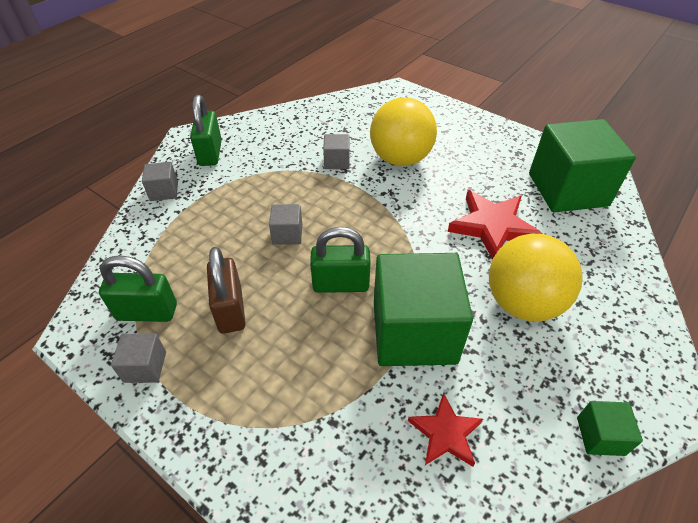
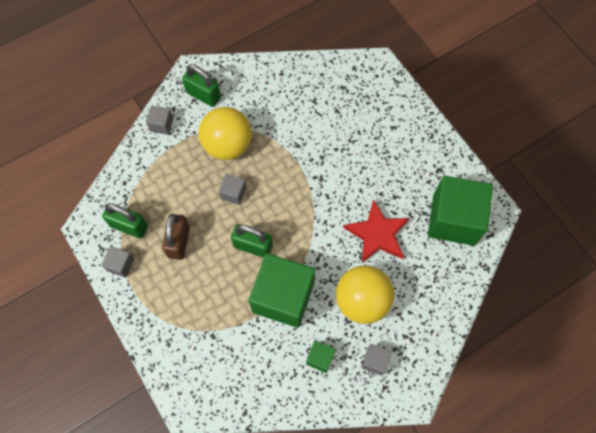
camera: 20 degrees right, 20 degrees up
green padlock [190,95,222,166] -> green padlock turned 75 degrees counterclockwise [182,64,221,107]
grey cube [323,134,349,169] -> grey cube moved to [362,344,392,376]
yellow ball [370,97,437,166] -> yellow ball moved to [199,107,252,160]
red star [408,393,483,467] -> none
green cube [577,401,643,456] -> green cube moved to [306,341,336,373]

